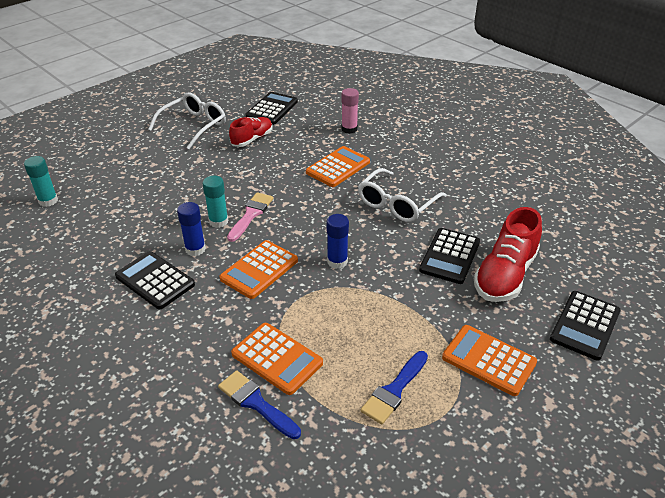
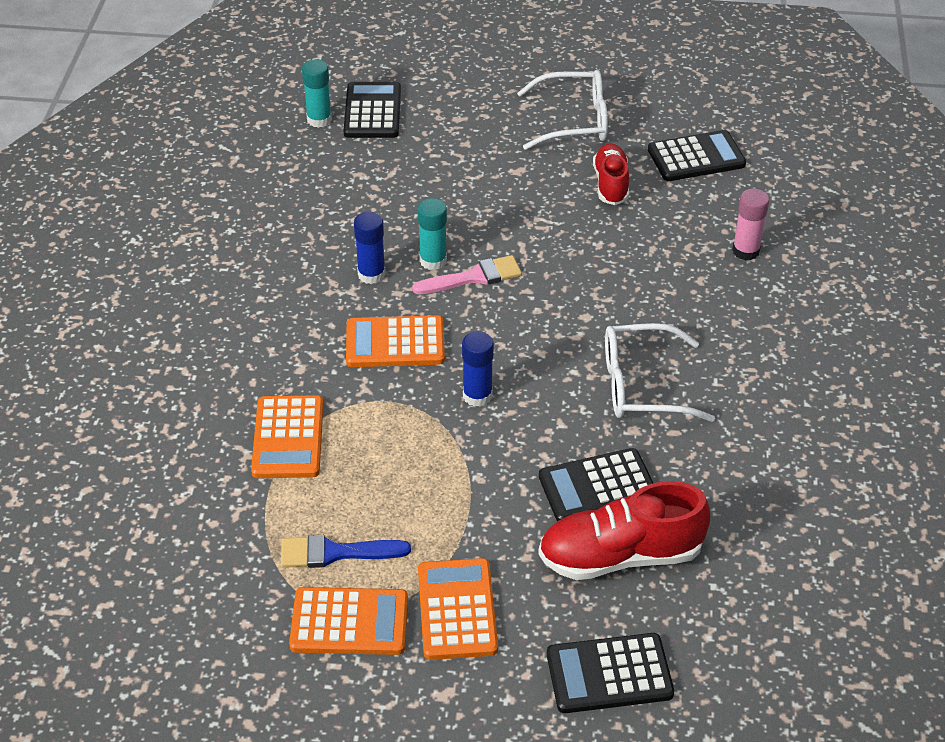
camera: 50 degrees right, 5 degrees up
black calculator [115,251,195,309] -> black calculator moved to [344,82,401,138]
blue brush [218,370,301,439] -> none
red shoe [229,117,272,147] -> red shoe turned 90 degrees counterclockwise [593,143,629,205]
orange calculator [306,146,370,187] -> orange calculator moved to [289,587,408,655]

